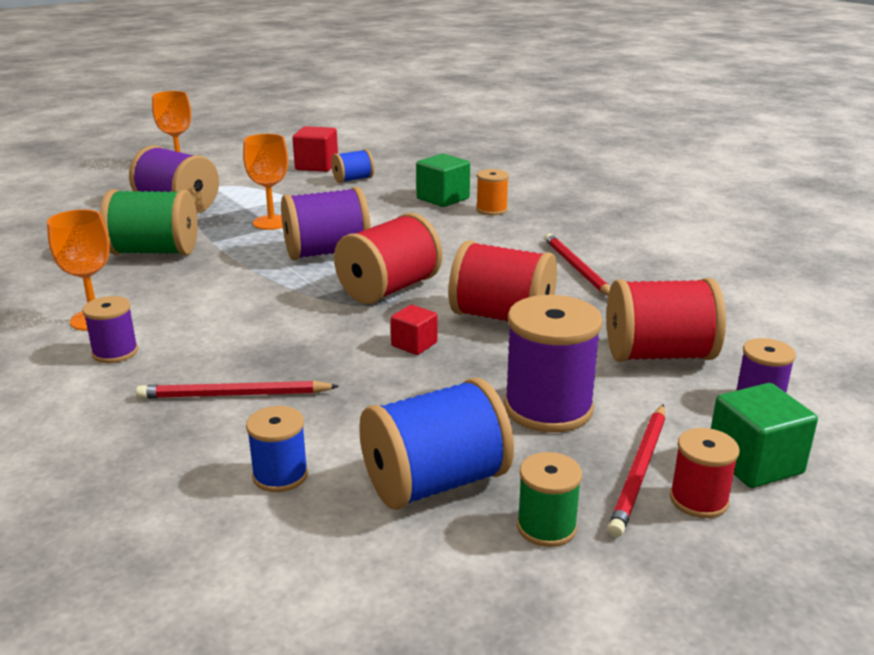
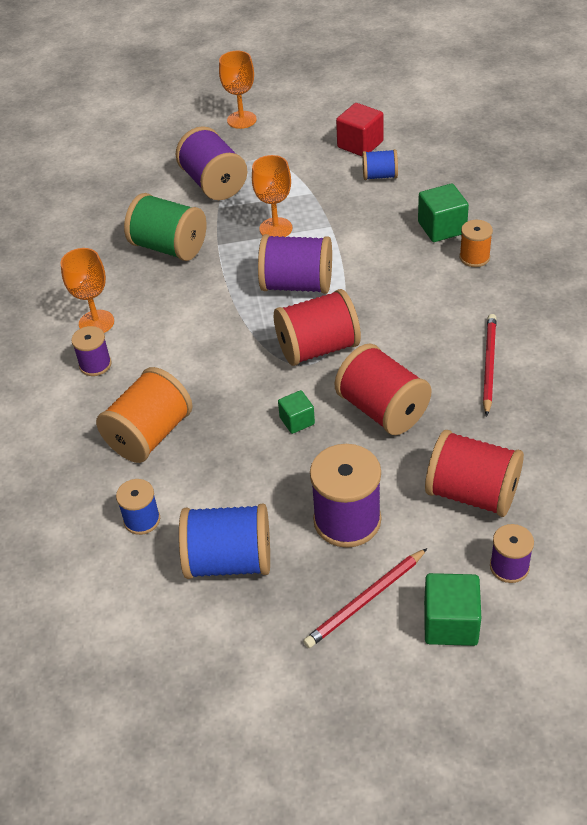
camera: 30 degrees right, 20 degrees up
red pencil [136,380,339,399] -> orange spool [96,367,193,463]
red cube [390,305,437,355] -> green cube [278,390,315,434]
green spool [517,452,582,547] -> none
red spool [670,428,740,518] -> none

